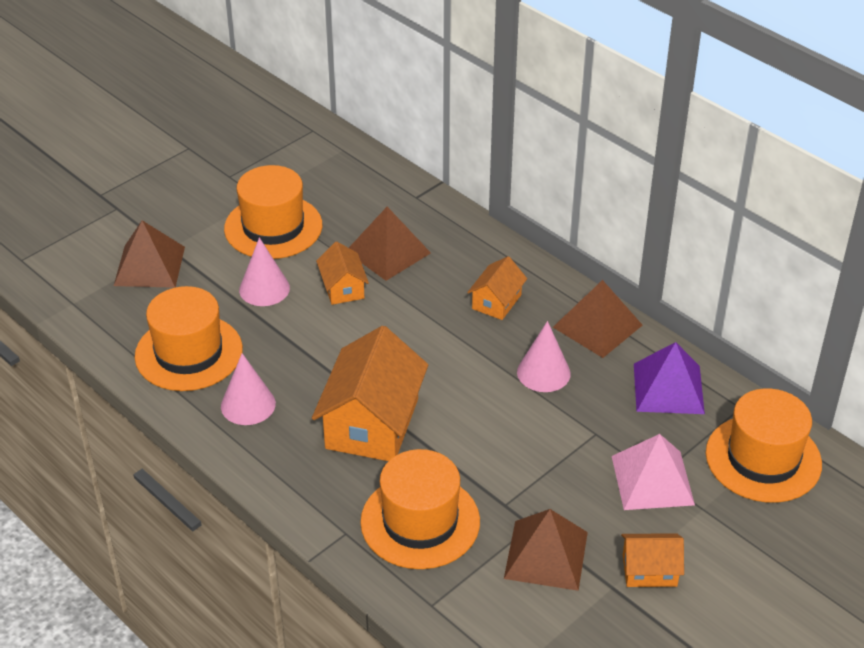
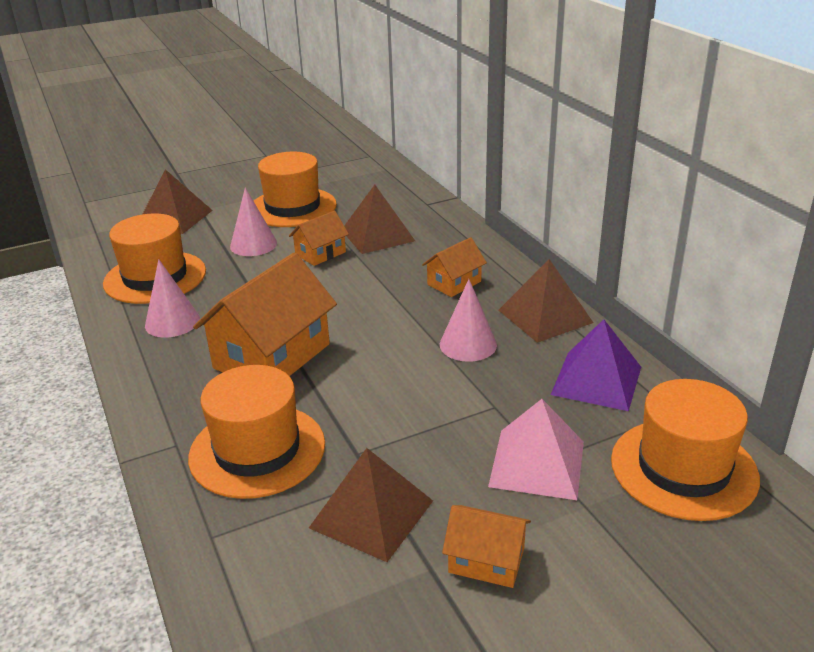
camera: 20 degrees right, 10 degrees down
orange house [316,242,369,305] -> orange house turned 45 degrees clockwise [289,211,349,266]

